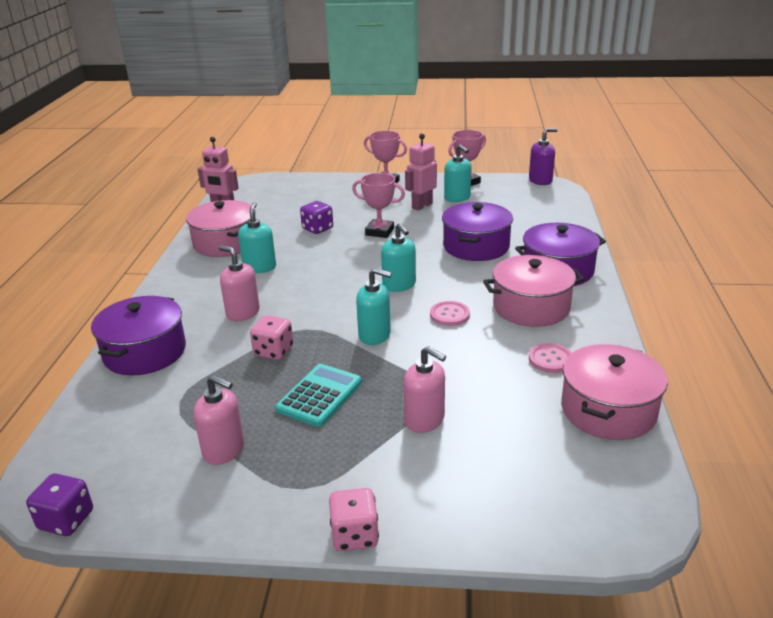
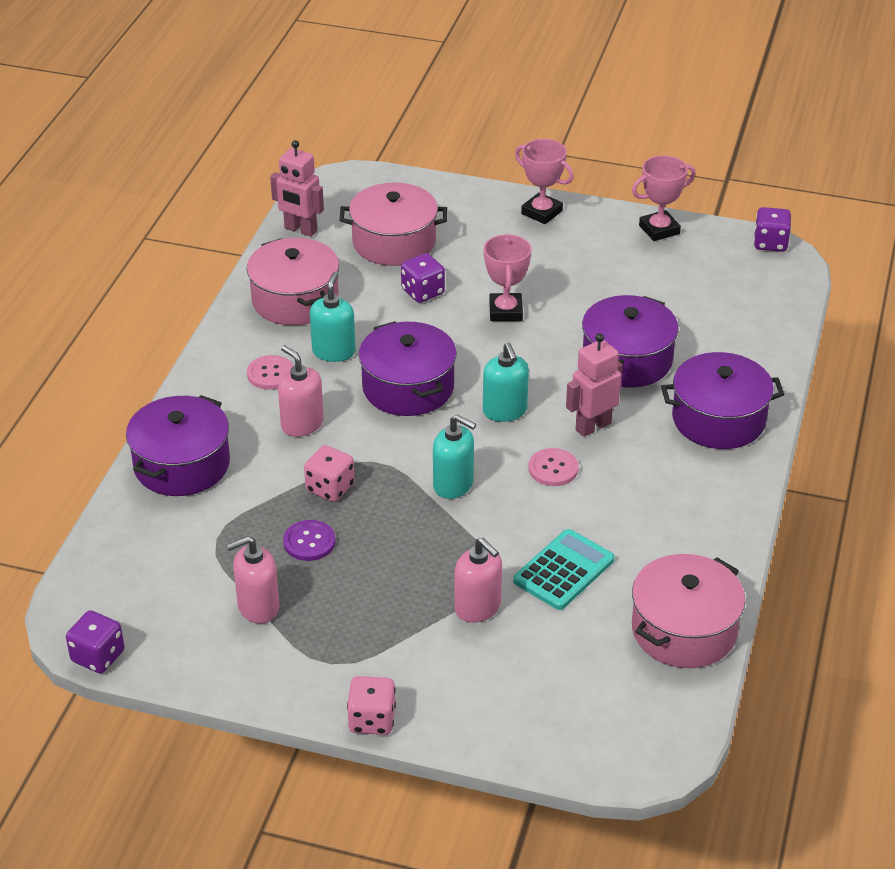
camera: 10 degrees right, 10 degrees up
pink soap dispenser [194,375,244,465] -> pink soap dispenser turned 120 degrees clockwise [226,536,280,624]
turquoise calculator [275,364,362,427] -> turquoise calculator moved to [513,529,614,610]
pink trophy [352,173,405,238] -> pink trophy turned 60 degrees clockwise [484,234,532,321]
pink robot [405,133,437,210] -> pink robot moved to [566,333,623,437]
turquoise soap dispenser [444,145,472,202] -> none
pink pot [483,255,584,327] -> pink pot moved to [339,183,447,266]
purple soap dispenser [529,128,558,185] -> purple dice [754,207,791,252]
pink button [529,343,572,373] -> pink button moved to [247,355,293,390]
none -> purple button [283,520,336,561]
none -> purple pot [359,321,457,416]

